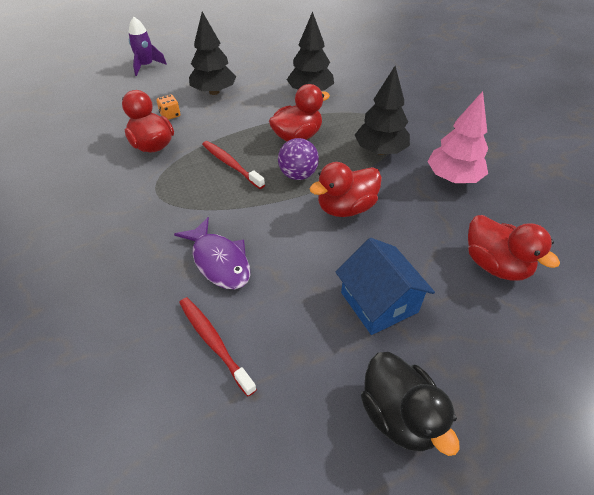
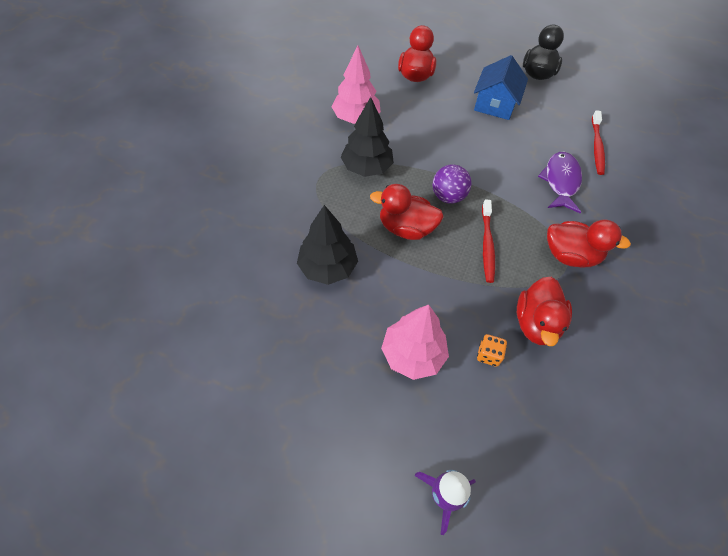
camera: 135 degrees left, 10 degrees up
black tree [189,12,237,95] -> pink tree [381,305,449,380]
red duck [309,162,382,217] -> red duck moved to [547,219,631,267]

